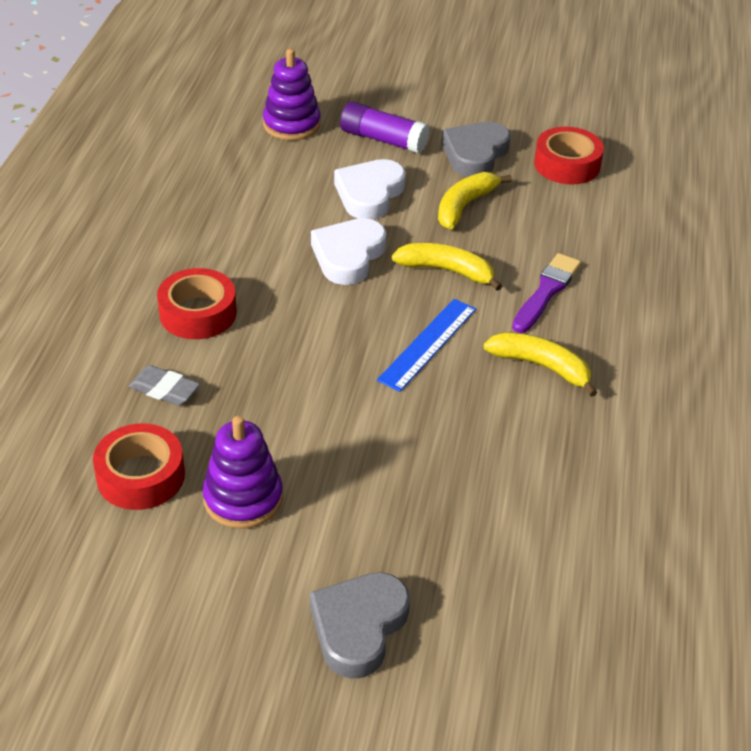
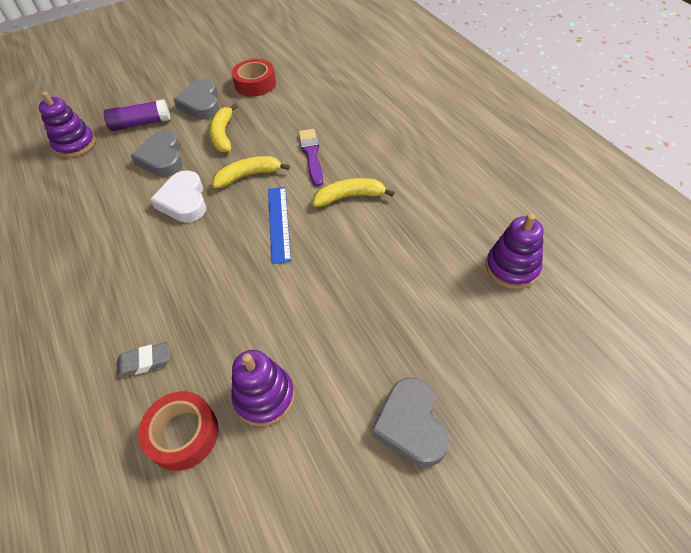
camera: 35 degrees left, 10 degrees up
red tape [157,268,237,339] -> none
white heart [334,159,406,220] -> grey heart [130,131,183,177]
none -> purple stacking toy [486,214,544,289]

